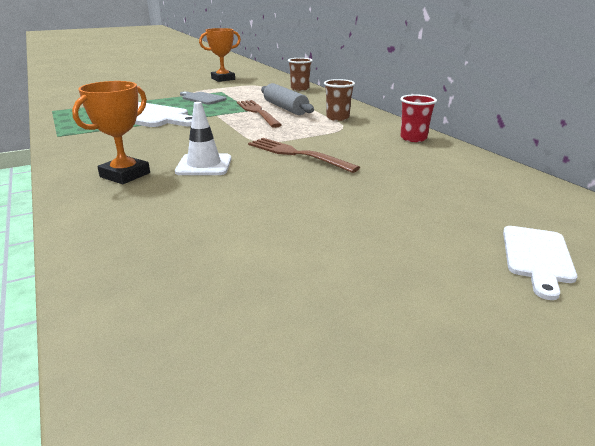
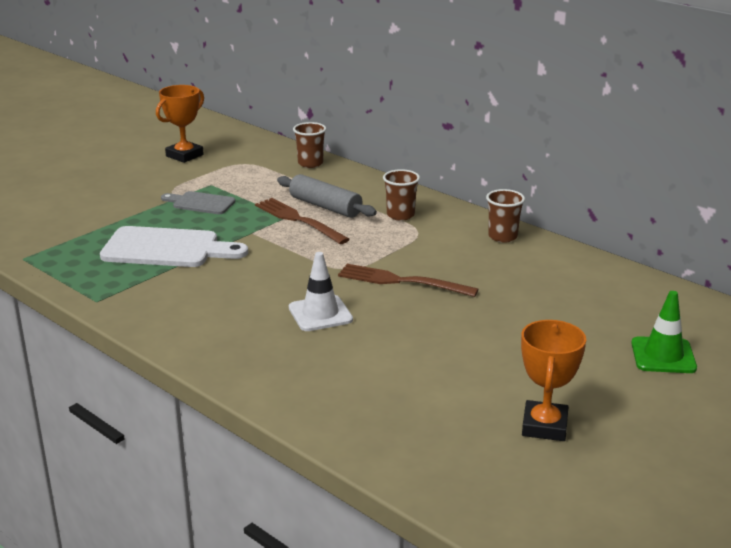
camera: 20 degrees left, 0 degrees up
orange trophy [72,81,150,184] -> orange trophy moved to [521,320,586,441]
red cup [400,94,437,142] -> brown cup [486,189,525,243]
white cutting board [503,226,577,300] -> green traffic cone [631,291,697,373]

